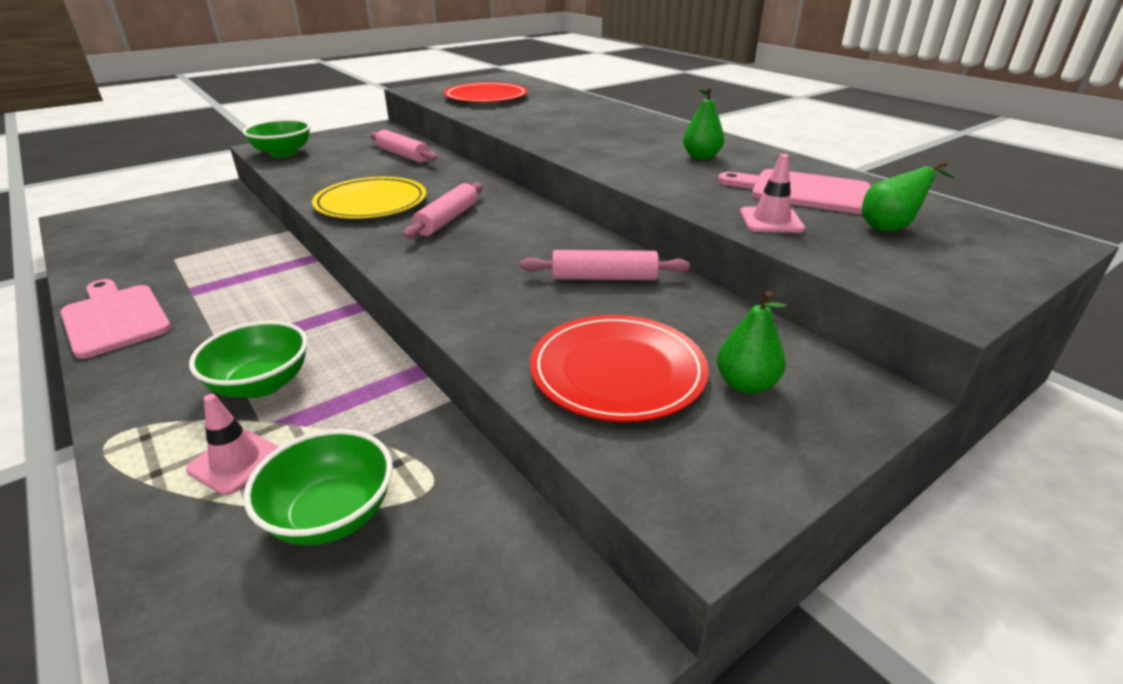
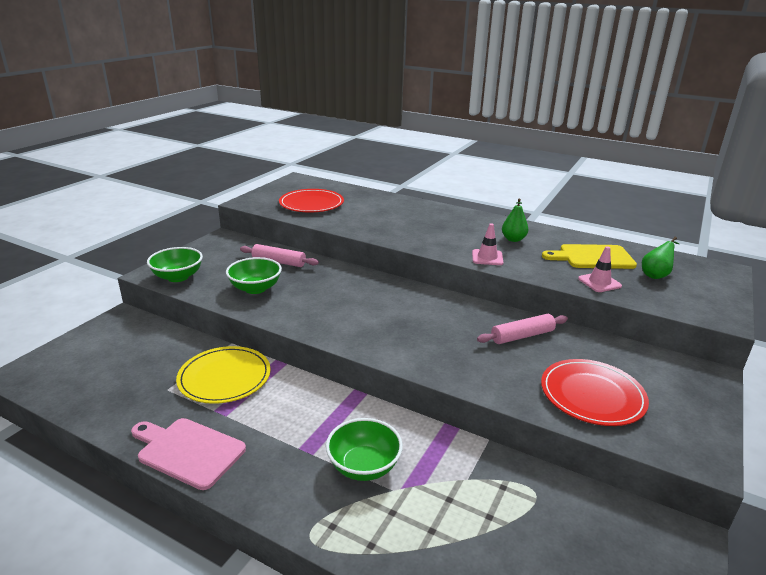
camera: 25 degrees left, 5 degrees down
pink traffic cone [186,394,279,495] -> pink traffic cone moved to [472,223,503,265]
green bowl [243,429,393,546] -> green bowl moved to [226,257,282,294]
yellow plate [312,177,426,219] -> yellow plate moved to [176,346,271,404]
pink rolling pin [403,182,483,239] -> none
green pear [717,291,787,394] -> none
pink cutting board [718,169,871,214] -> yellow cutting board [542,244,637,269]

